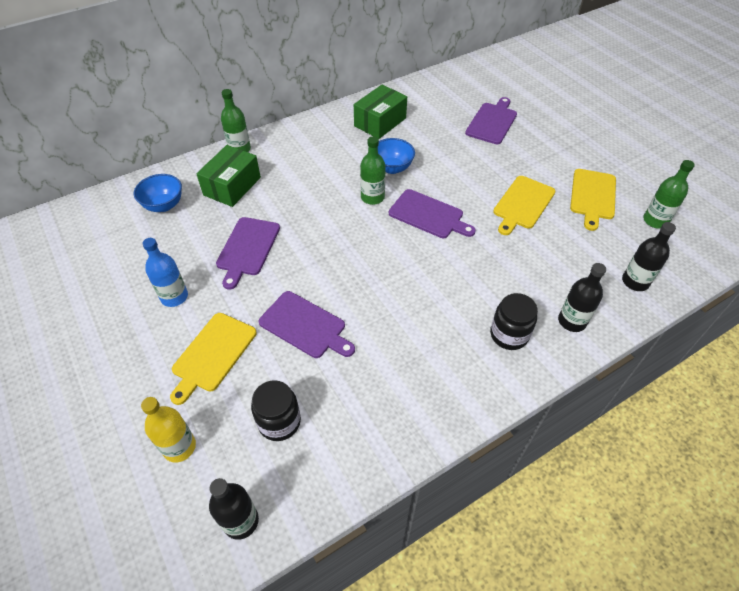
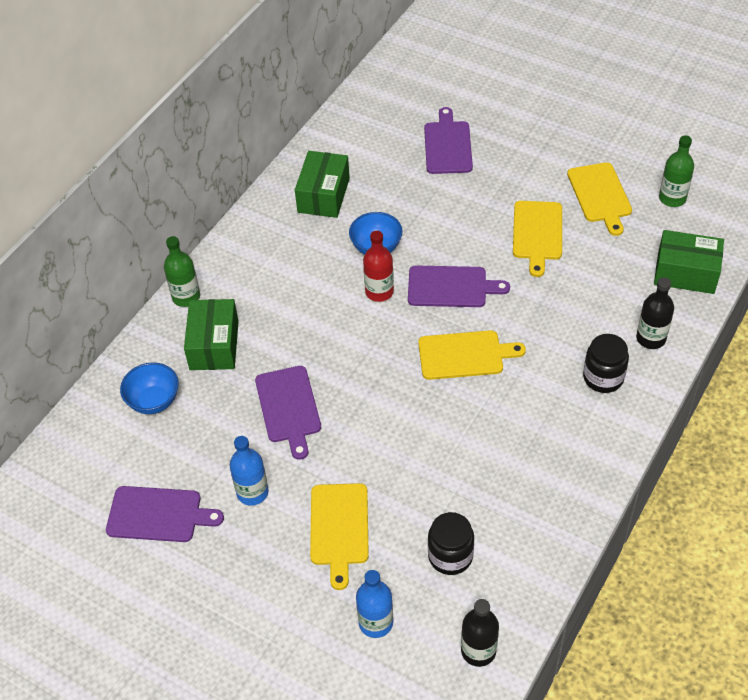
camera: 25 degrees left, 0 degrees up
yellow bottle [141,397,196,462] -> blue bottle [356,570,393,638]
purple cutting board [259,291,355,358] -> purple cutting board moved to [106,486,224,542]
green bottle [360,136,386,205] -> red bottle [363,231,394,302]
black bottle [622,222,676,291] -> green box [654,230,724,294]
none -> yellow cutting board [418,330,526,380]

